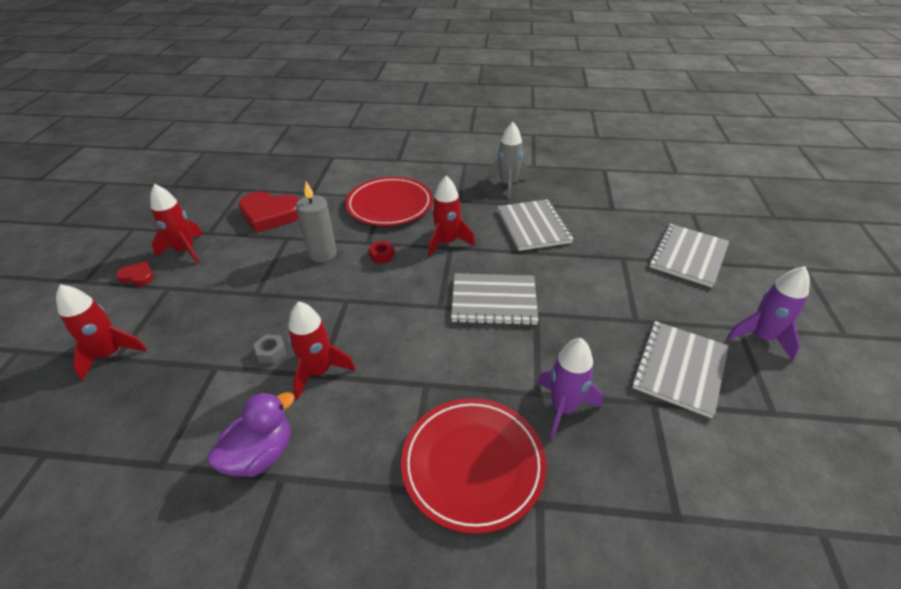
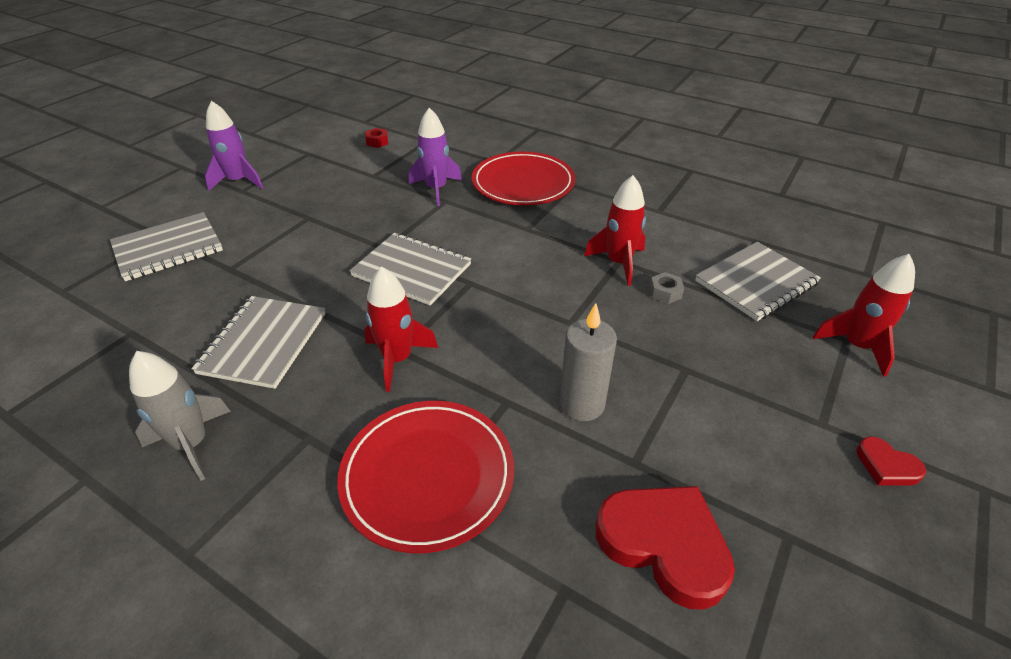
camera: 155 degrees left, 0 degrees up
red rocket [150,184,203,264] -> none
purple duck [207,392,295,477] -> none
red nut [368,241,395,263] -> red nut moved to [365,128,388,148]
grey notebook [632,321,728,418] -> grey notebook moved to [695,242,821,321]

